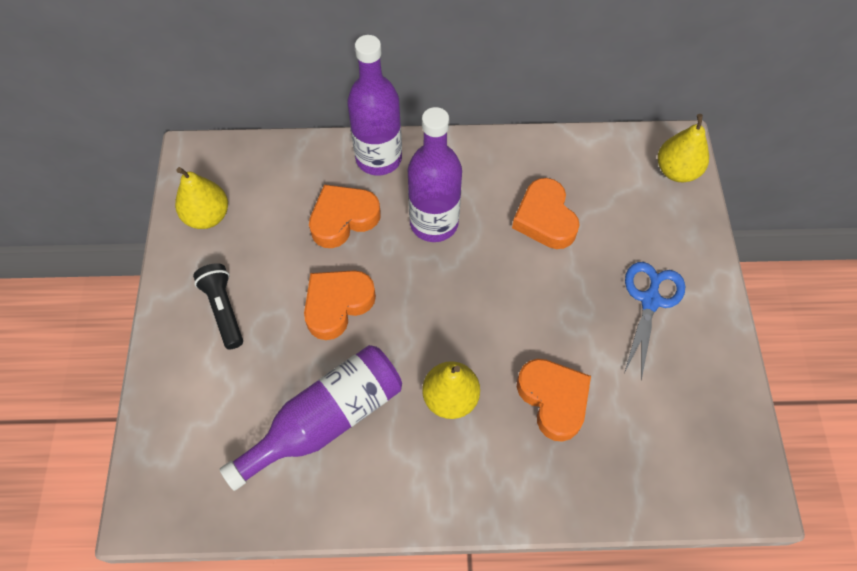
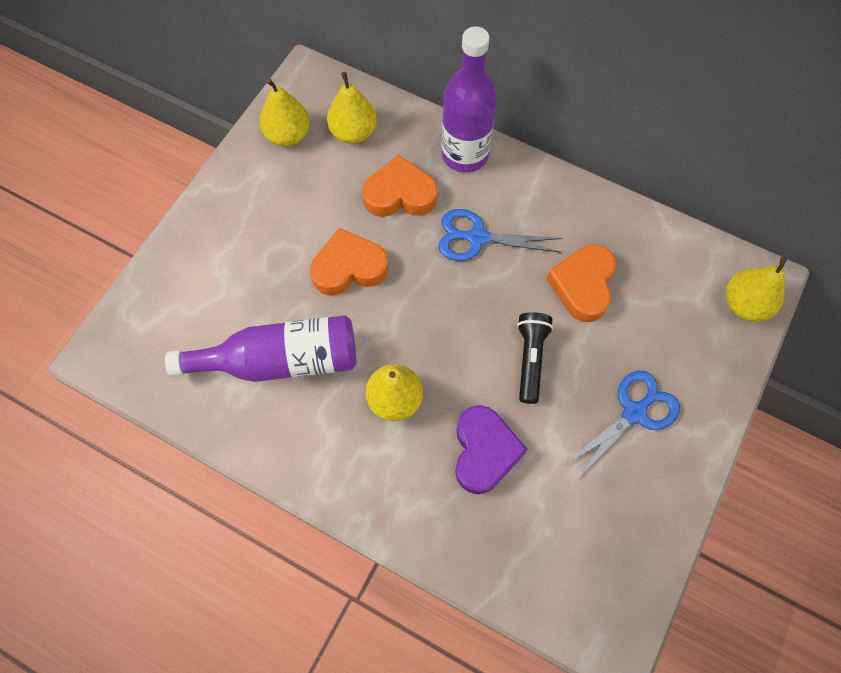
camera: 30 degrees right, 5 degrees up
black flashlight [193,263,243,349] -> black flashlight moved to [517,312,553,404]
purple bottle [408,107,462,242] -> blue scissors [438,209,562,261]
orange heart [517,359,591,442] -> purple heart [455,405,528,494]
none -> yellow pear [327,72,377,144]

